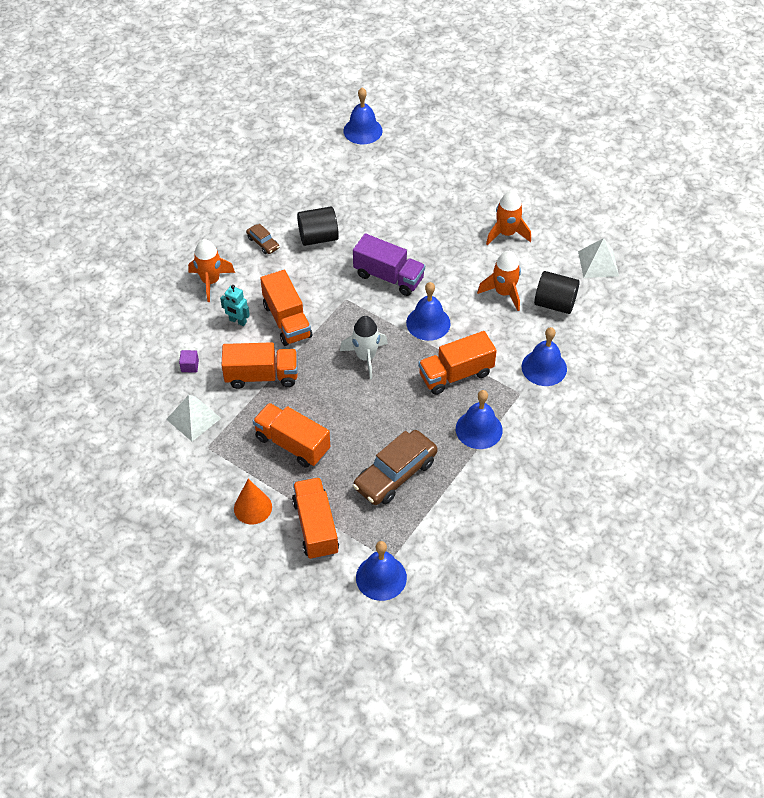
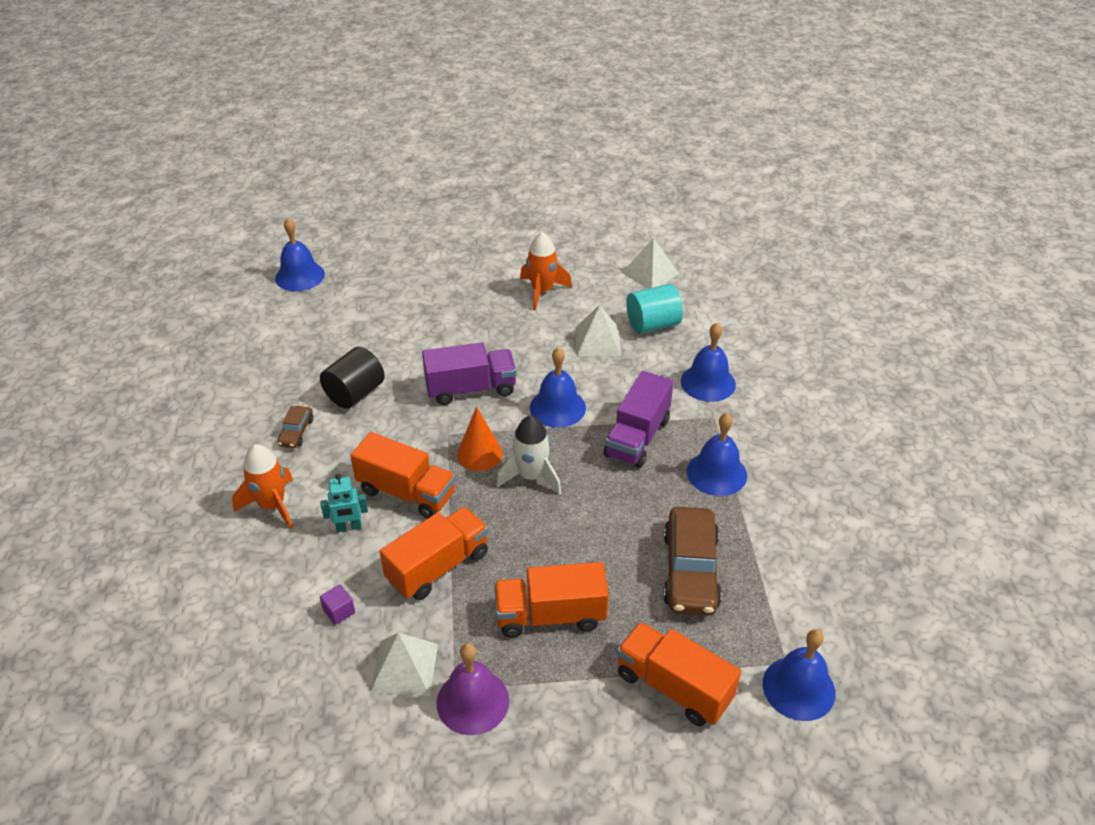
camera: 40 degrees left, 10 degrees down
orange cone [234,479,272,525] -> orange cone moved to [457,407,503,471]
brown car [246,224,279,254] -> brown car turned 90 degrees clockwise [277,406,313,448]
orange truck [418,331,497,395] -> purple truck [604,371,674,468]
orange rocket [477,251,521,311] -> white pyramid [575,305,621,356]
black cylinder [534,271,580,314] -> turquoise cylinder [626,284,683,334]
none -> purple bell [437,643,509,735]

